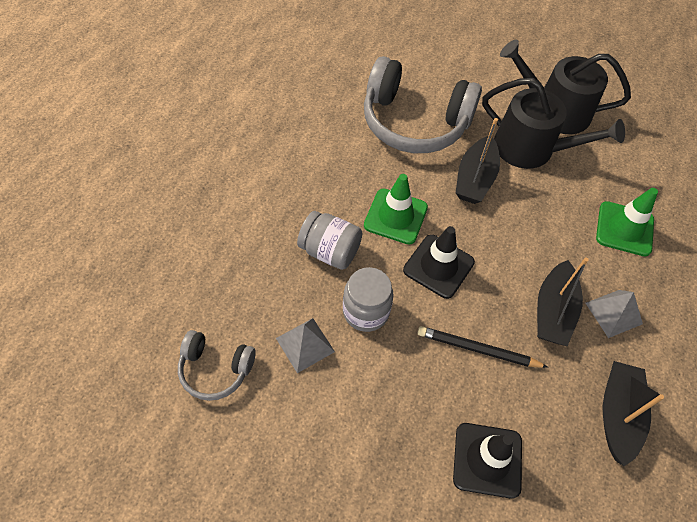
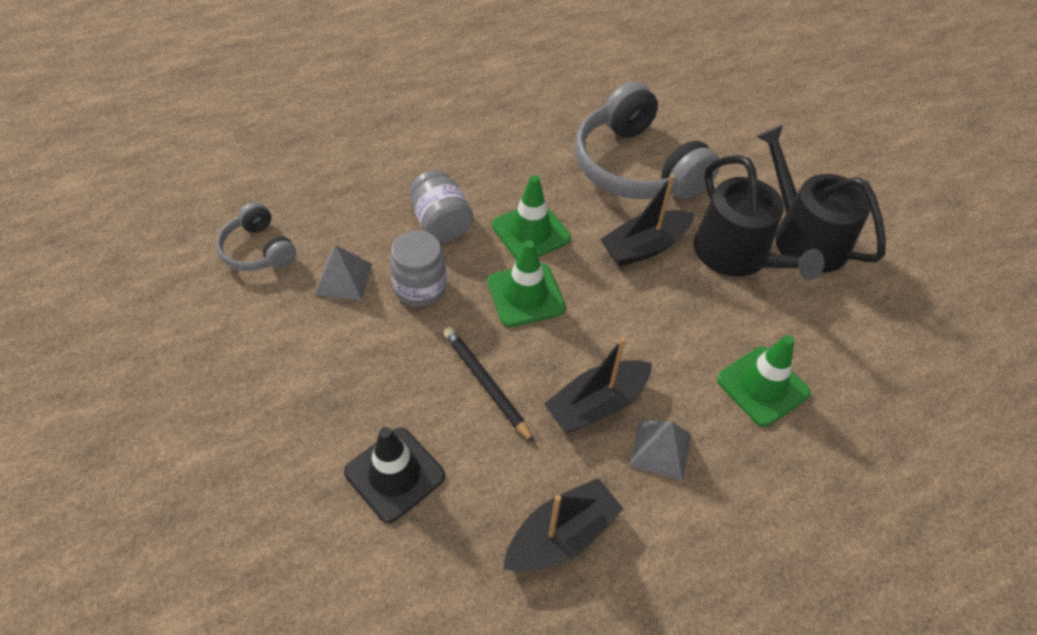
camera: 40 degrees right, 5 degrees down
black traffic cone [403,226,475,299] -> green traffic cone [487,240,566,327]

